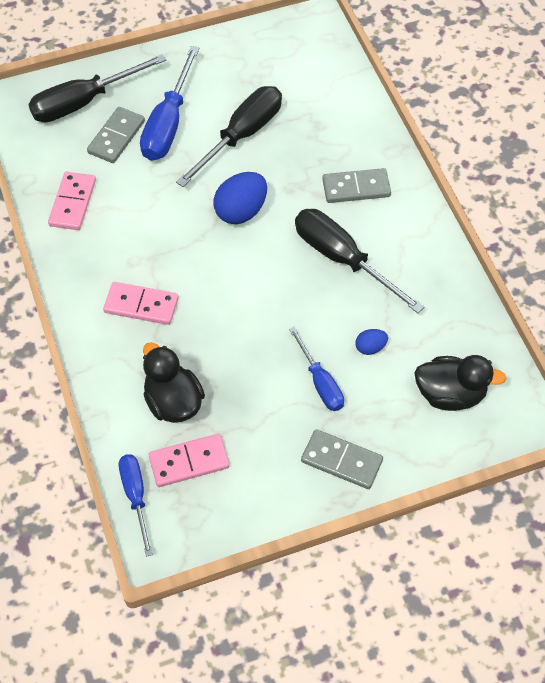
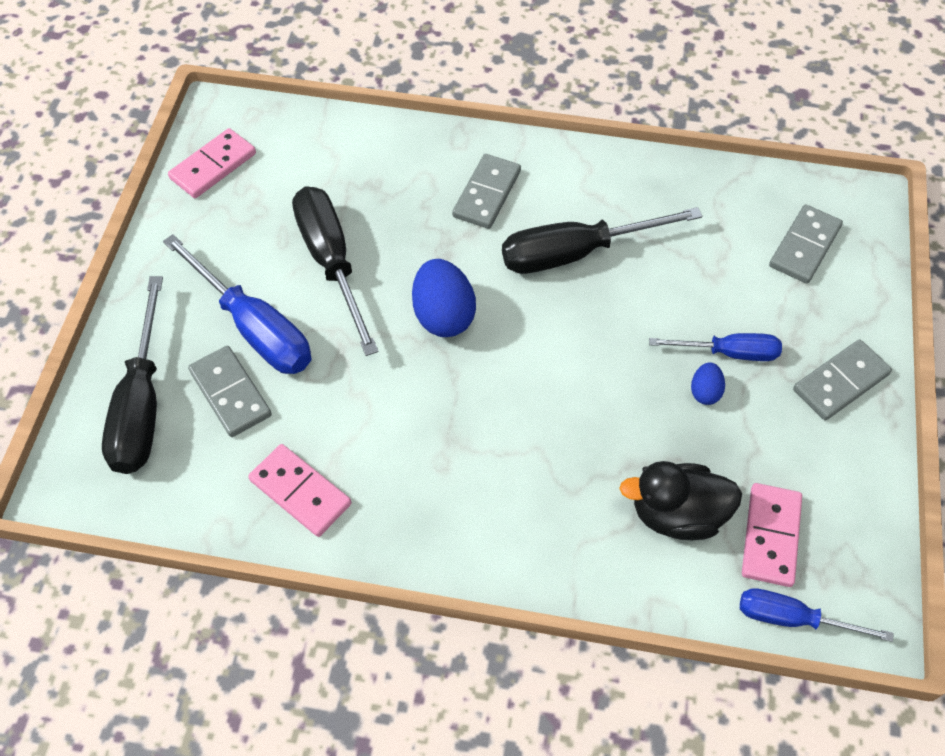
camera: 60 degrees left, 0 degrees up
pink domino [103,282,179,325] -> pink domino moved to [168,128,256,198]
blue egg [355,329,388,355] -> blue egg moved to [691,362,725,405]
black duck [415,355,506,411] -> grey domino [769,204,843,284]

